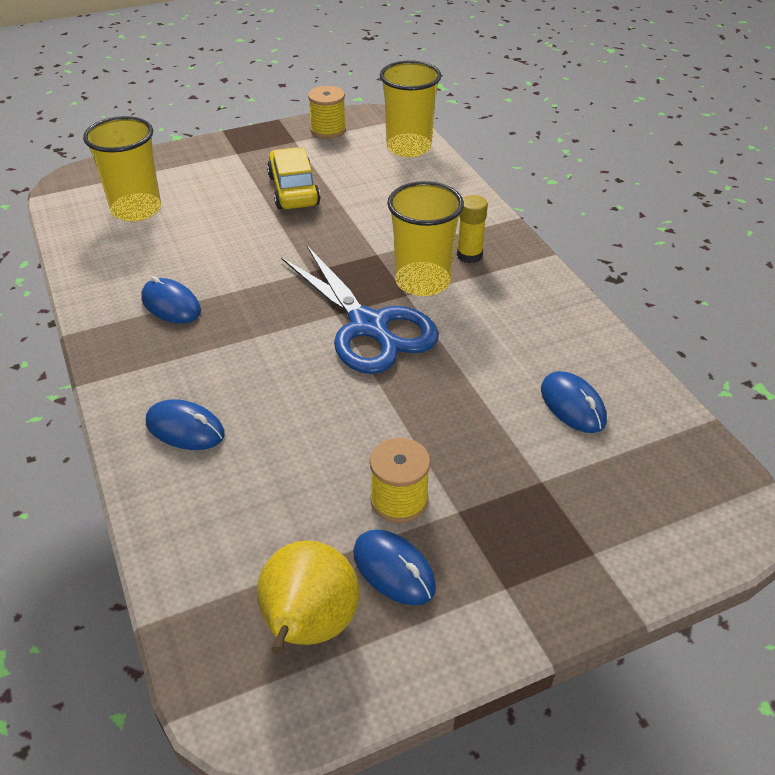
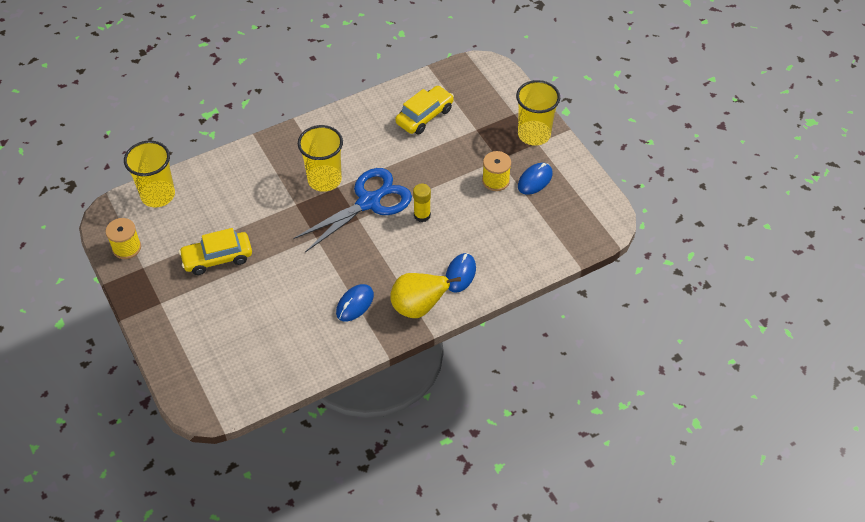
camera: 95 degrees left, 10 degrees up
yellow cup [83,116,161,221] -> yellow cup moved to [516,80,560,146]
yellow pear [257,541,359,655] -> yellow pear moved to [390,273,461,318]
yellow glue stick [457,195,488,263] -> yellow glue stick moved to [413,184,431,222]
blue mouse [541,371,607,433] -> yellow car [395,86,454,135]

